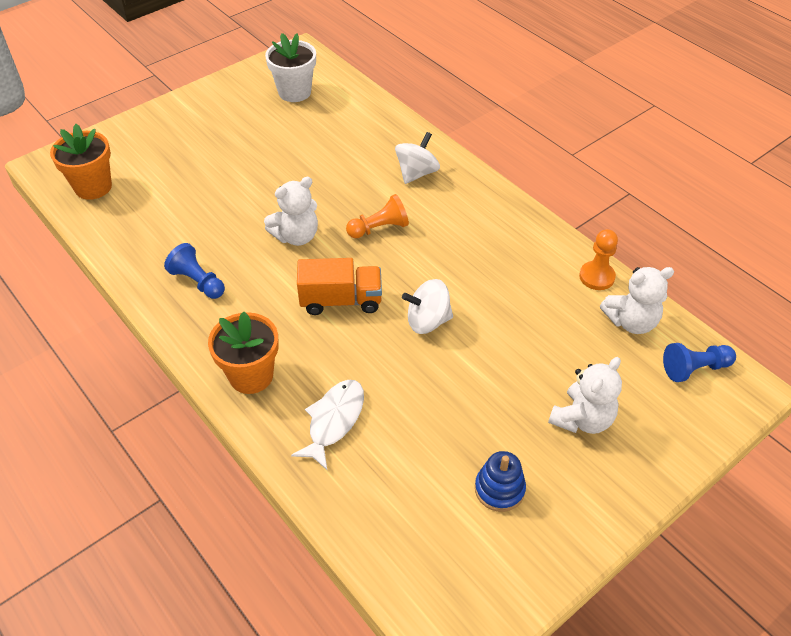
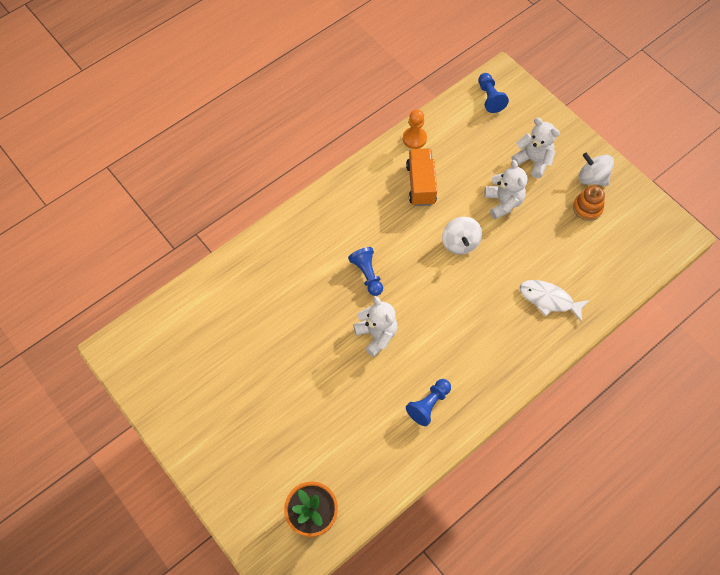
camera: 90 degrees left, 15 degrees up
orange flower pot [208,312,279,394] -> none
white flower pot [265,33,316,102] -> none
orange truck [297,258,382,315] -> orange truck moved to [406,148,437,206]
orange pawn [346,194,409,238] -> blue pawn [348,247,383,296]
white spinning top [395,132,440,184] -> white spinning top moved to [579,153,614,186]
blue stacking toy [475,451,526,512] -> orange stacking toy [573,185,605,221]
white teddy bear [600,267,674,334] -> white teddy bear moved to [484,160,528,219]

